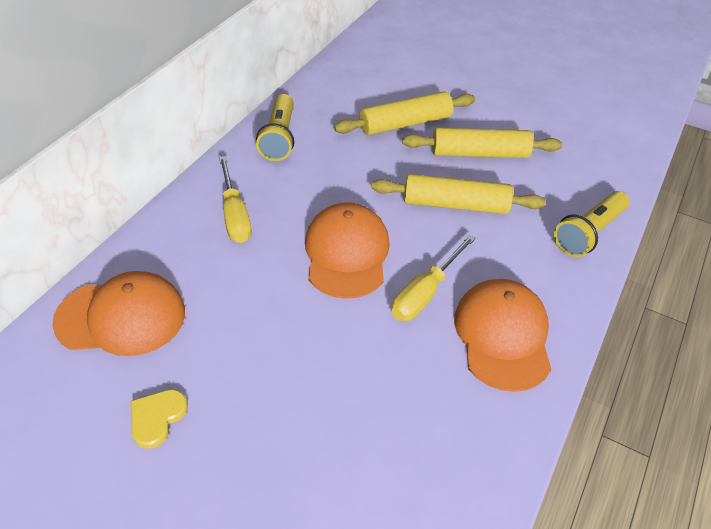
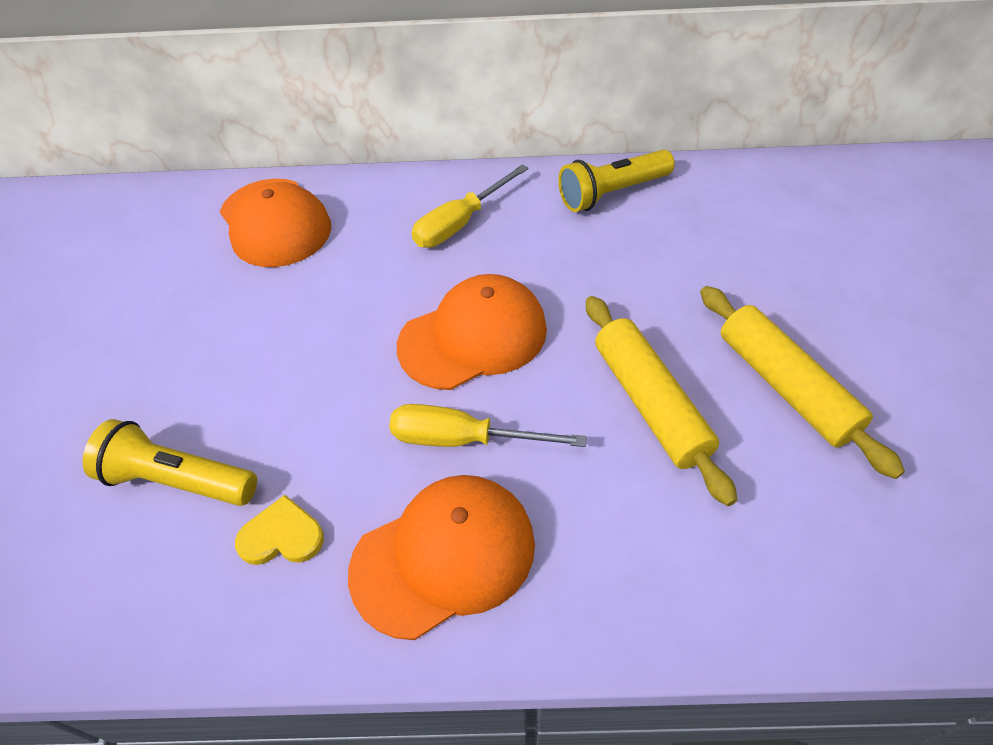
camera: 65 degrees right, 5 degrees up
yellow heart [130,389,188,449] -> yellow heart moved to [235,495,324,565]
yellow rolling pin [334,91,475,135] -> none
yellow flashlight [554,191,630,257] -> yellow flashlight moved to [83,419,257,506]

